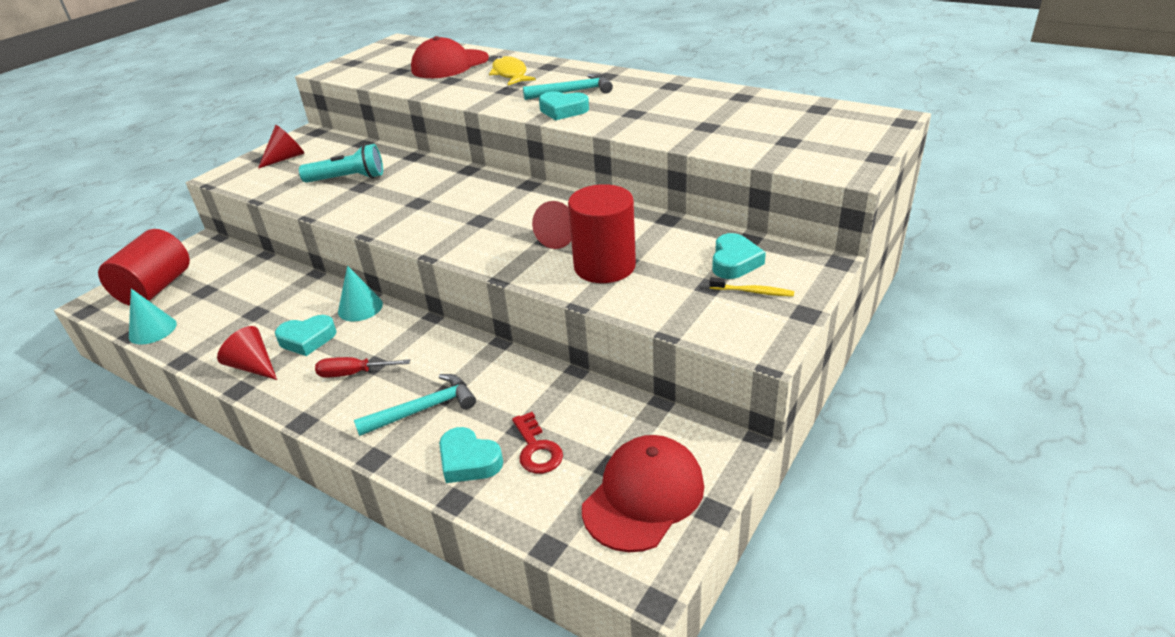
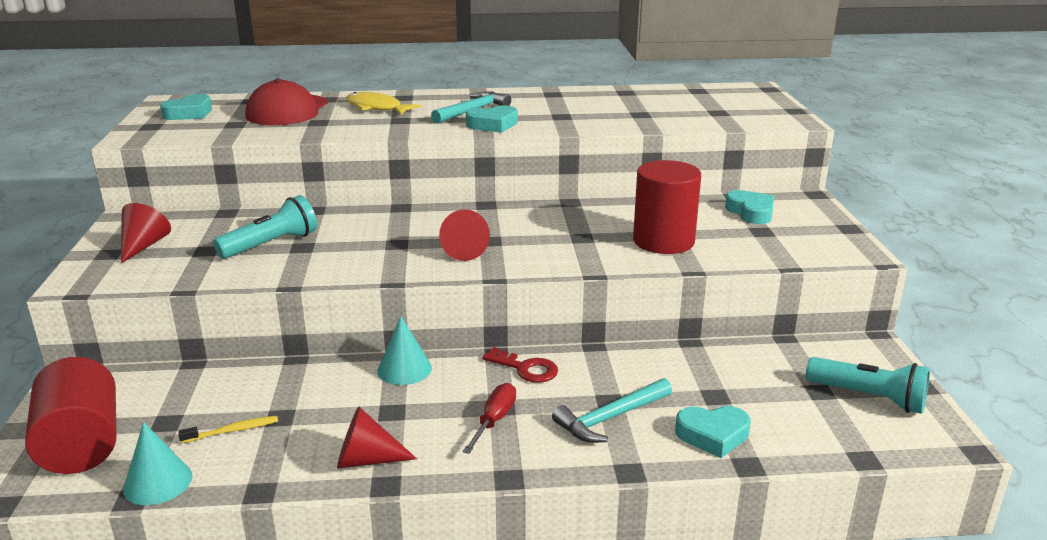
camera: 40 degrees left, 10 degrees down
turquoise heart [275,315,337,356] -> turquoise heart moved to [160,94,212,120]
red screwdriver [315,357,410,378] -> red screwdriver turned 150 degrees clockwise [462,383,516,454]
turquoise hammer [354,374,476,436] -> turquoise hammer turned 150 degrees counterclockwise [552,378,672,443]
red key [512,412,563,474] -> red key moved to [482,347,558,383]
red cone [532,201,571,249] -> red cone moved to [439,209,490,261]
red cap [582,435,704,552] -> turquoise flashlight [806,357,930,414]
yellow toothbrush [709,277,794,297] -> yellow toothbrush moved to [178,416,278,443]

